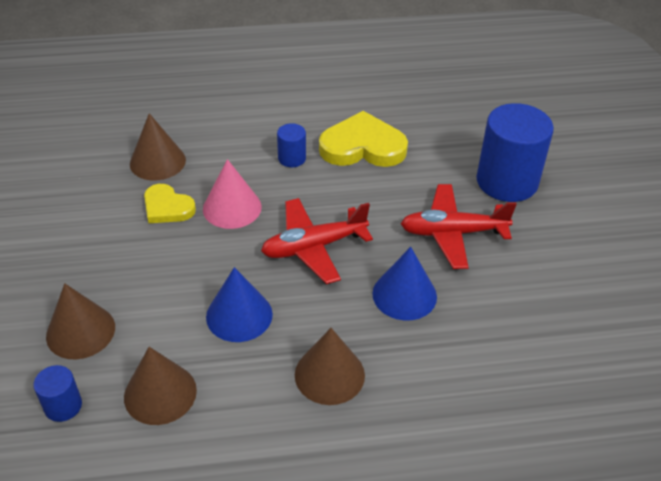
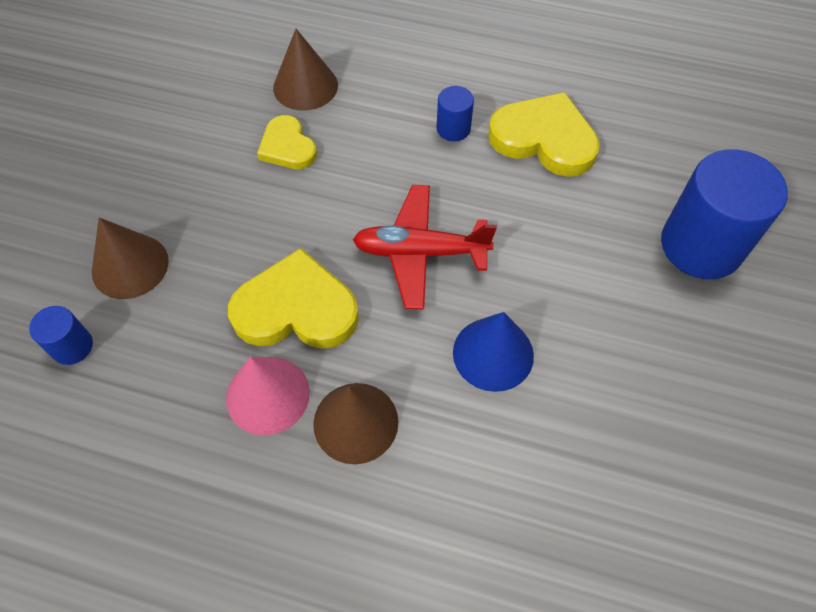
camera: 25 degrees right, 15 degrees up
brown cone [124,347,197,425] -> none
pink cone [203,159,262,229] -> pink cone moved to [226,357,310,435]
blue cone [206,267,273,342] -> yellow heart [228,248,359,349]
red plane [401,184,517,269] -> none

